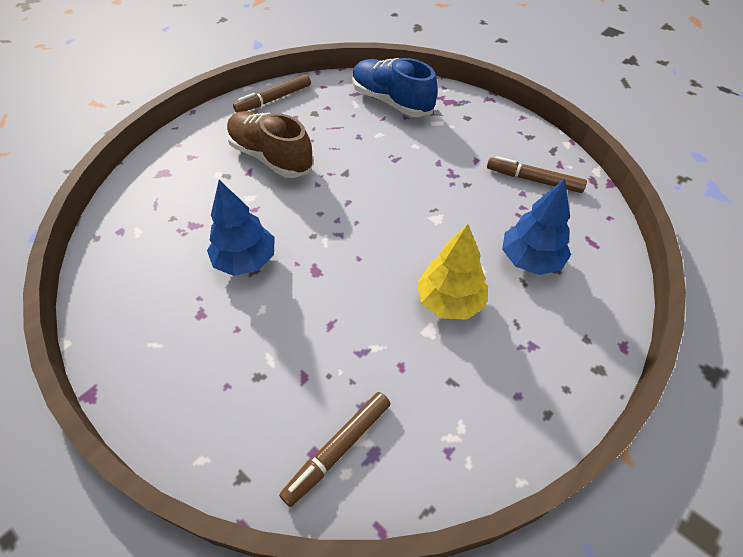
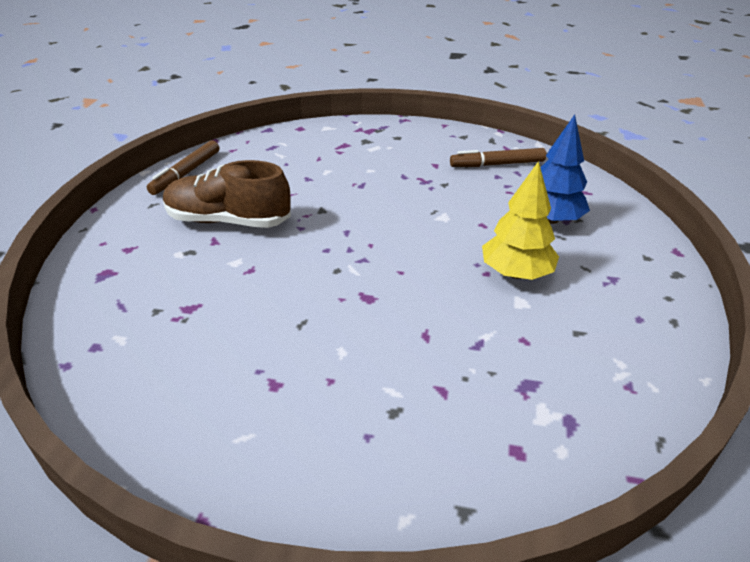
camera: 30 degrees left, 15 degrees down
blue tree [207,180,275,276] -> none
brown marker [279,392,391,507] -> none
blue shoe [352,58,438,117] -> none

